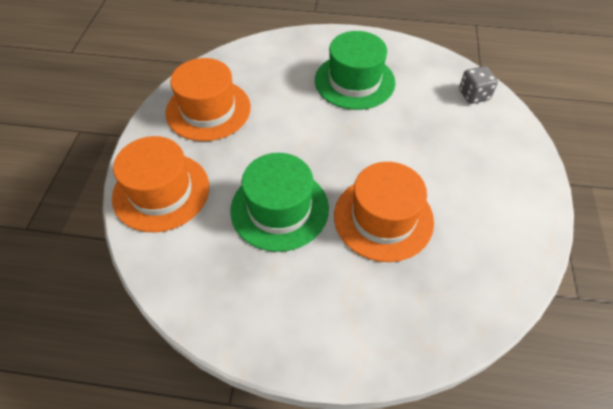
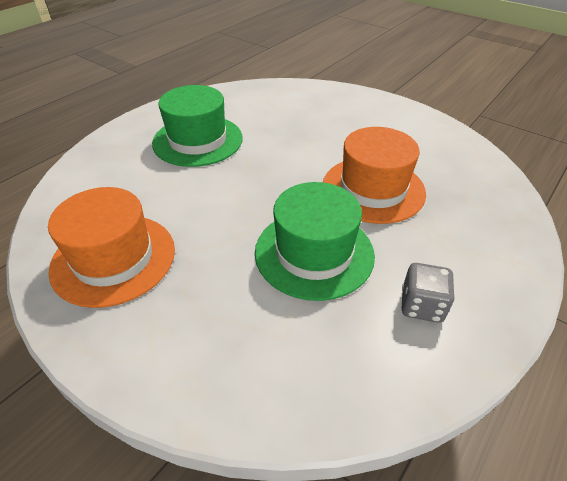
camera: 60 degrees left, 10 degrees down
orange hat [112,136,209,232] -> none
grey dice [459,66,498,104] -> grey dice moved to [402,263,455,323]

